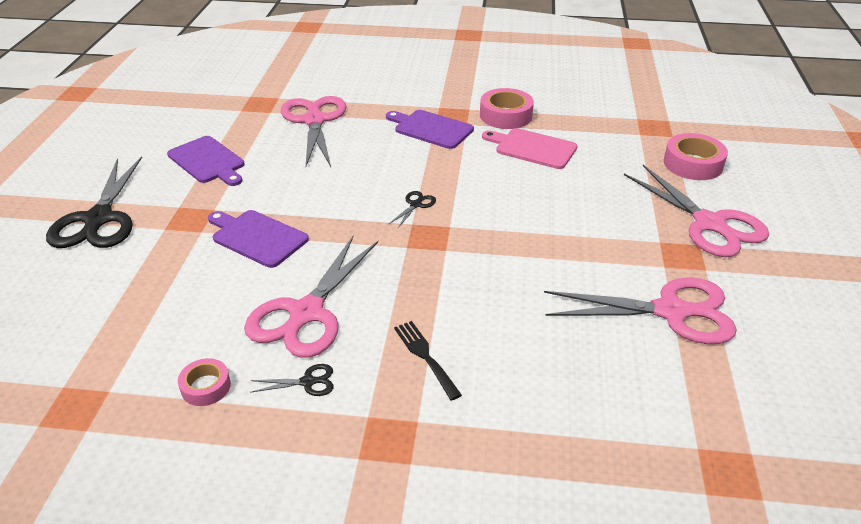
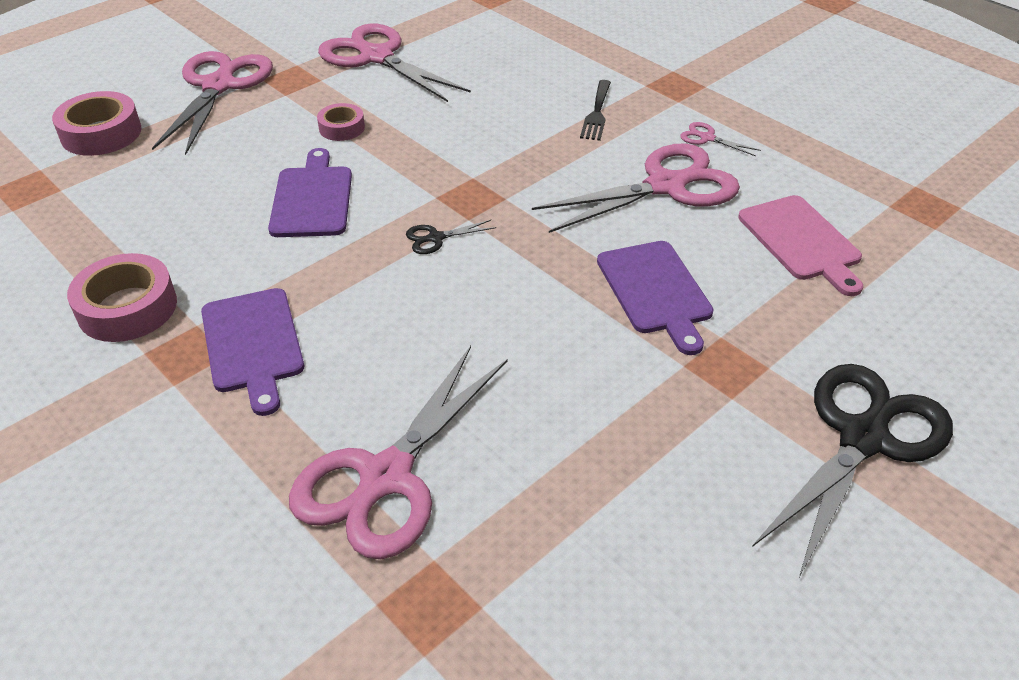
camera: 140 degrees left, 5 degrees up
purple cutting board [167,136,245,186] -> purple cutting board moved to [268,148,352,237]
pink tape [178,358,231,406] -> pink tape moved to [317,103,365,141]
black scissors [250,364,334,396] -> pink scissors [680,122,761,156]
pink cutting board [482,128,578,169] -> pink cutting board moved to [738,195,863,296]

